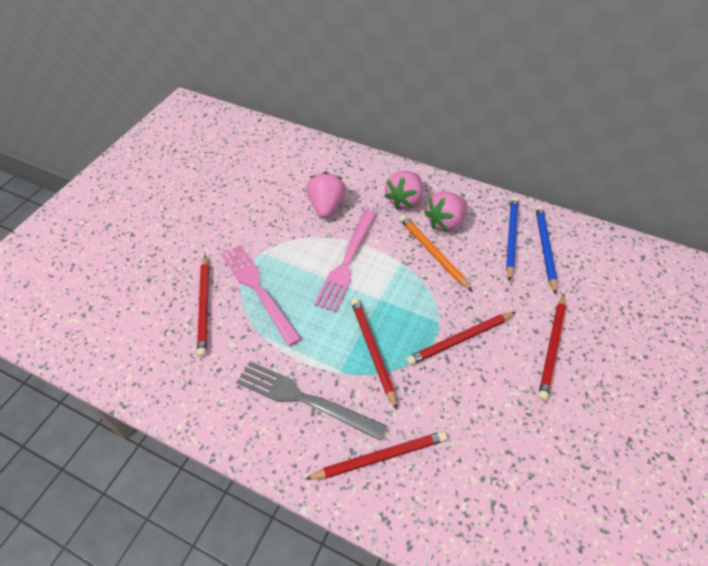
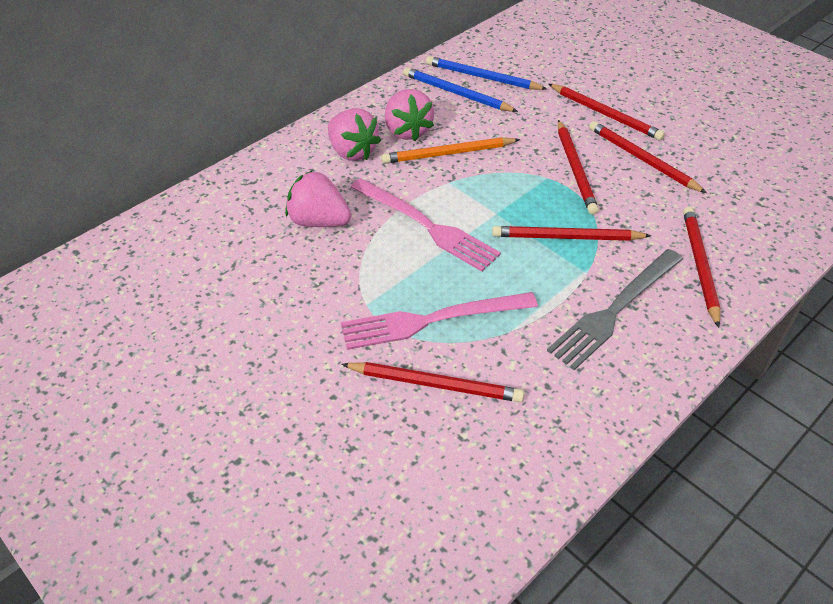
camera: 70 degrees left, 5 degrees down
none -> red pencil [589,121,707,193]

